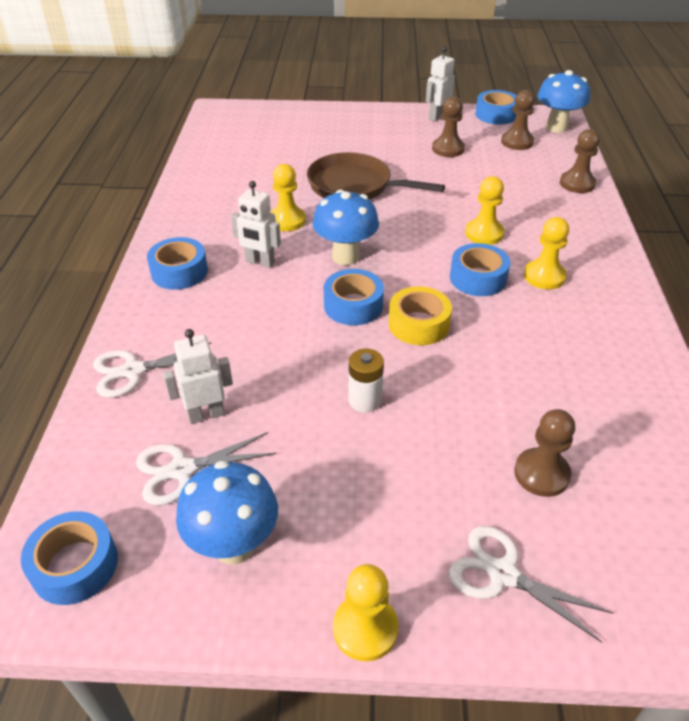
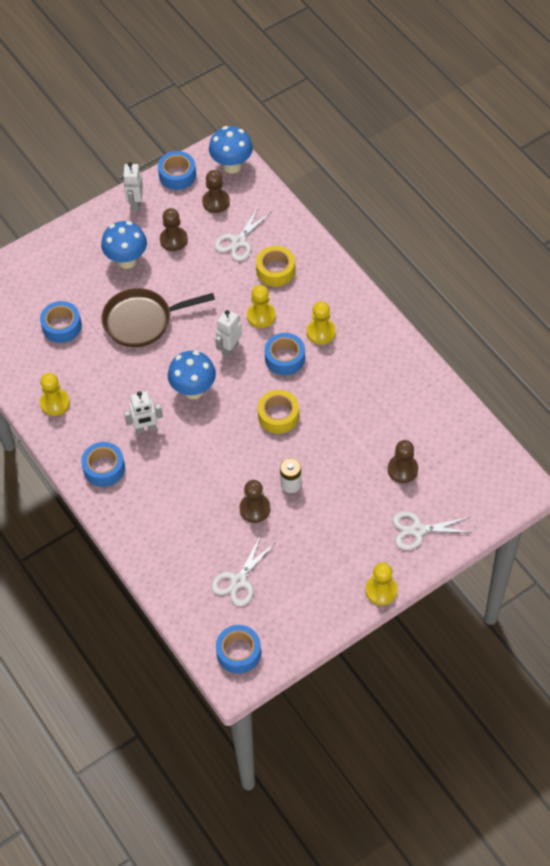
camera: 35 degrees left, 15 degrees up
white scissors [93,342,217,398] -> white scissors moved to [214,206,271,261]
white robot [163,329,233,424] -> white robot moved to [215,309,242,357]
blue mushroom [176,461,278,565] -> blue mushroom moved to [101,221,147,269]
yellow pawn [270,164,306,231] -> yellow pawn moved to [40,373,70,416]
blue tape [324,269,384,326] -> blue tape moved to [40,301,82,343]
brown pawn [560,129,600,193] -> brown pawn moved to [240,480,270,523]
none -> yellow tape [256,246,295,287]

